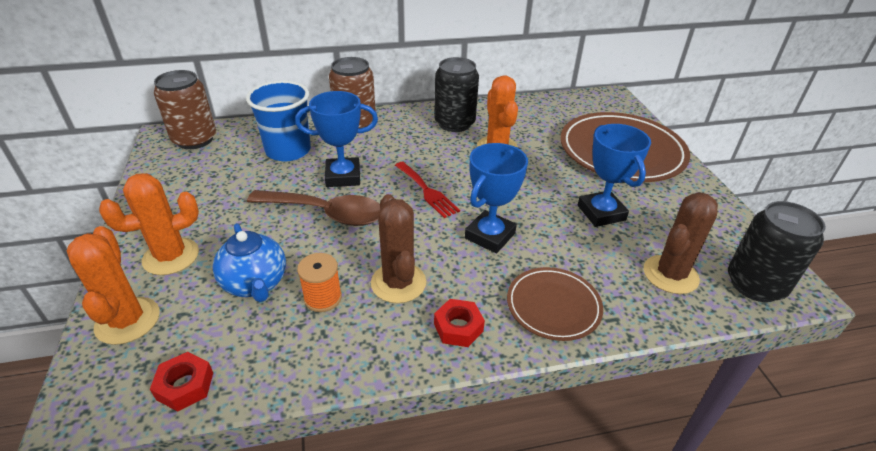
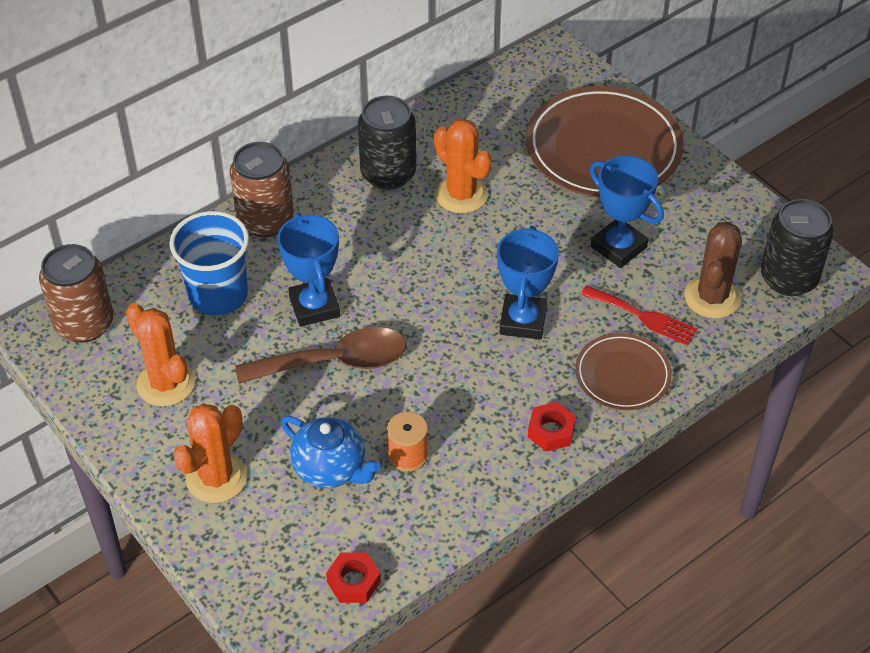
camera: 25 degrees left, 10 degrees up
orange cactus [67,226,160,345] -> orange cactus moved to [126,303,195,406]
blue trophy [295,91,378,187] -> blue trophy turned 75 degrees counterclockwise [277,213,340,327]
brown cactus [371,194,426,303] -> none
red fork [395,162,460,218] -> red fork moved to [581,285,697,346]

